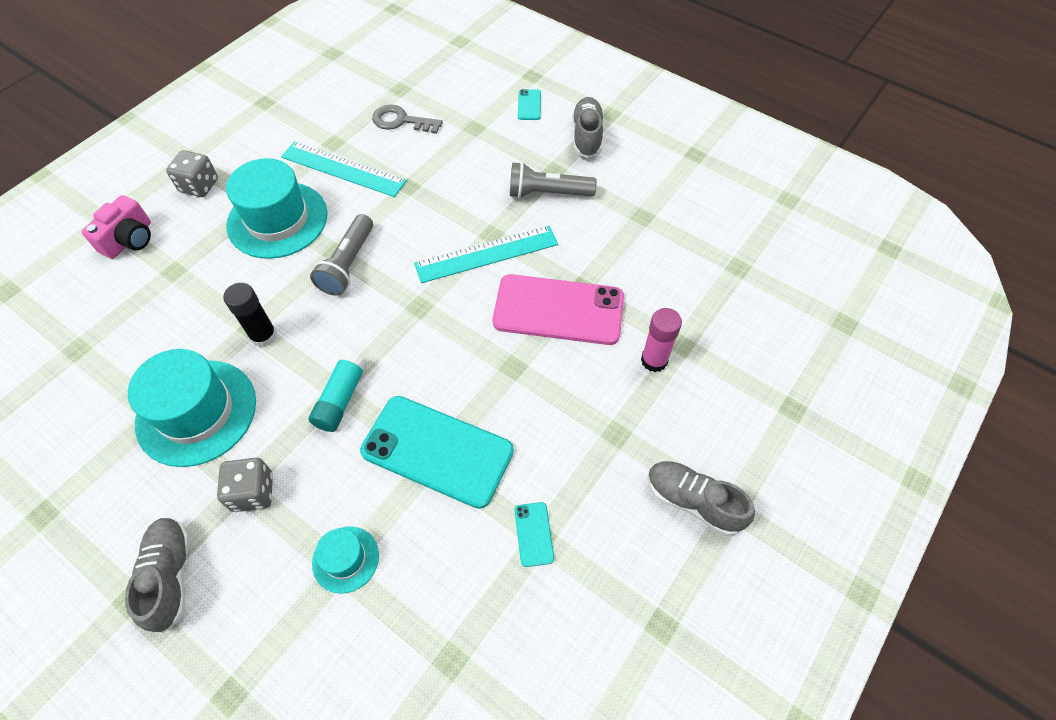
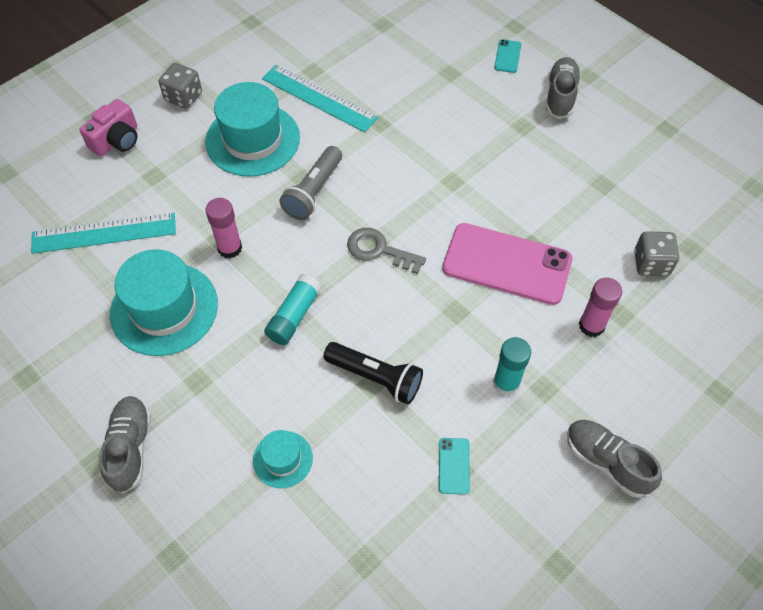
camera: 10 degrees right, 0 degrees up
grey dice [217,458,273,512] -> grey dice moved to [634,231,679,276]
black glue stick [223,283,277,347] -> pink glue stick [206,198,242,259]
turquoise phone [360,396,514,509] -> black flashlight [323,342,423,405]
grey key [372,105,443,134] -> grey key moved to [347,228,426,274]
turquoise ruler [414,226,558,283] -> turquoise ruler moved to [31,213,176,254]
grey flashlight [510,162,597,198] -> none
none -> turquoise glue stick [493,337,531,396]

